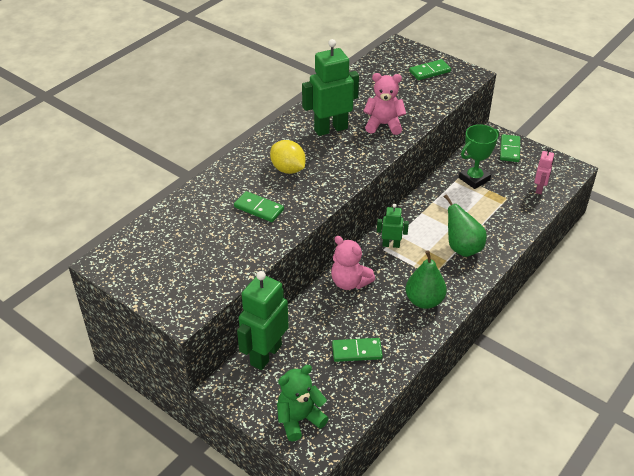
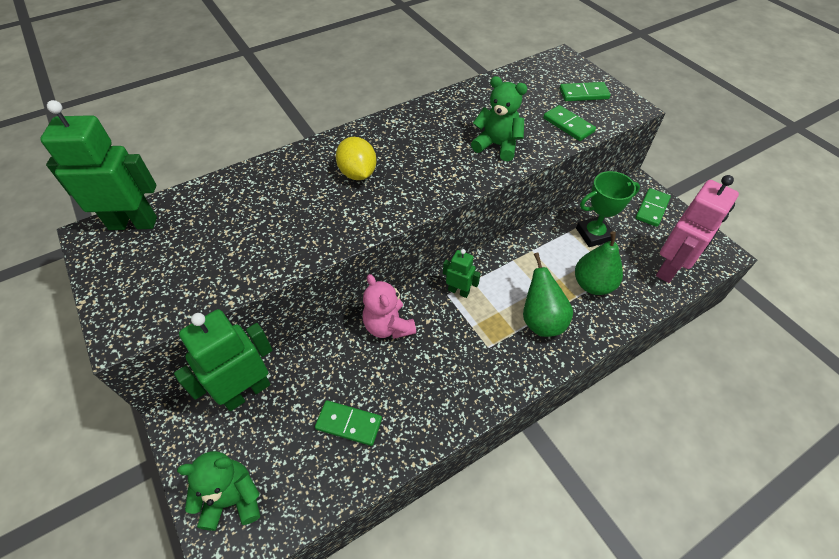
camera: 20 degrees right, 10 degrees up
green domino [234,191,284,222] -> green domino moved to [543,105,596,141]
green robot [302,39,359,136] -> green robot moved to [40,100,157,230]
pink teddy bear [363,73,406,135] -> green teddy bear [471,76,527,161]
green pear [406,250,447,309] -> green pear moved to [575,231,623,295]
pink robot [534,148,554,194] -> pink robot [656,175,739,283], size x1.92

